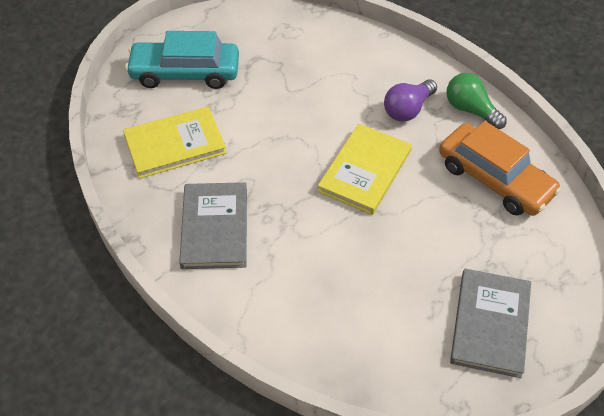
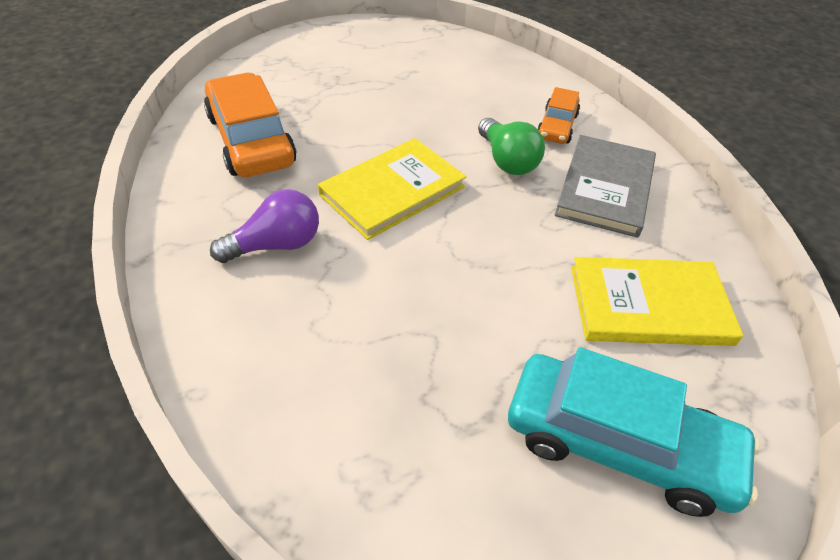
camera: 160 degrees left, 5 degrees down
green light bulb [446,73,507,129] -> green light bulb moved to [478,118,545,175]
grey book [450,269,531,378] -> none
none -> orange car [537,87,580,144]

